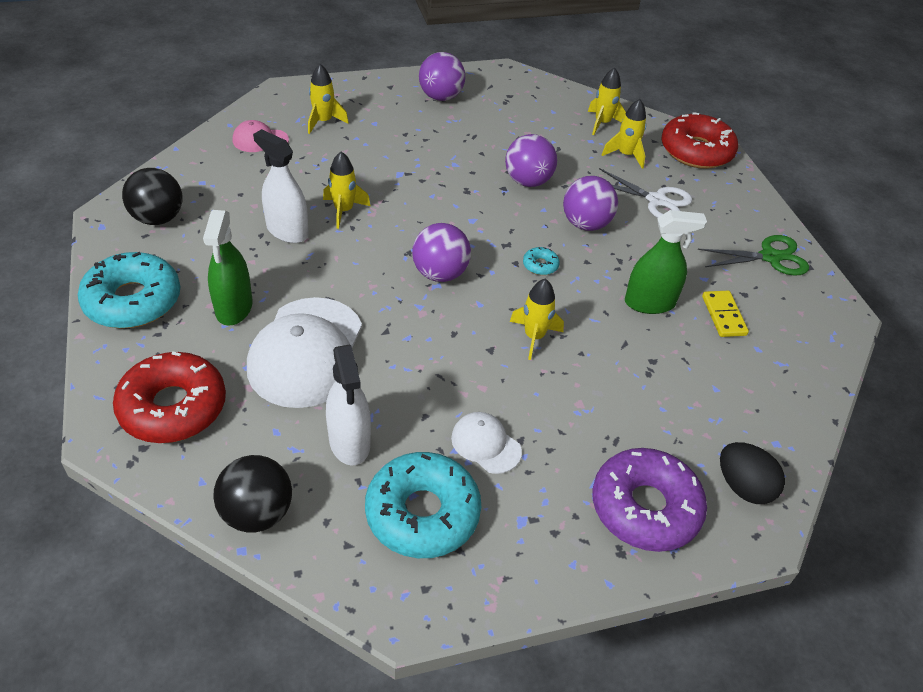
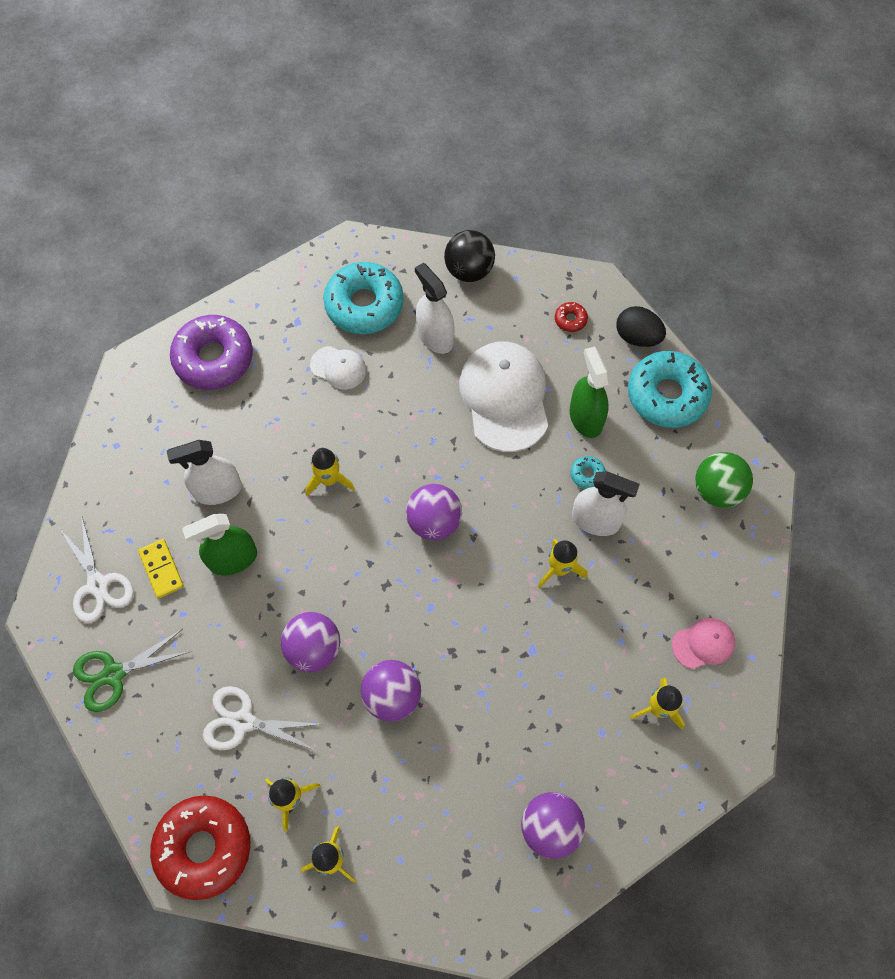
camera: 165 degrees right, 20 degrees up
red donut [113,352,226,443] -> red donut [555,302,588,332], size x0.41
black ball [122,168,183,225] -> green ball [695,452,753,508]
turquoise donut [523,247,560,275] -> turquoise donut moved to [571,456,606,489]
black egg [720,442,785,504] -> black egg moved to [617,306,666,347]
none -> white scissors [60,517,134,623]
none -> white spray bottle [167,440,242,505]

